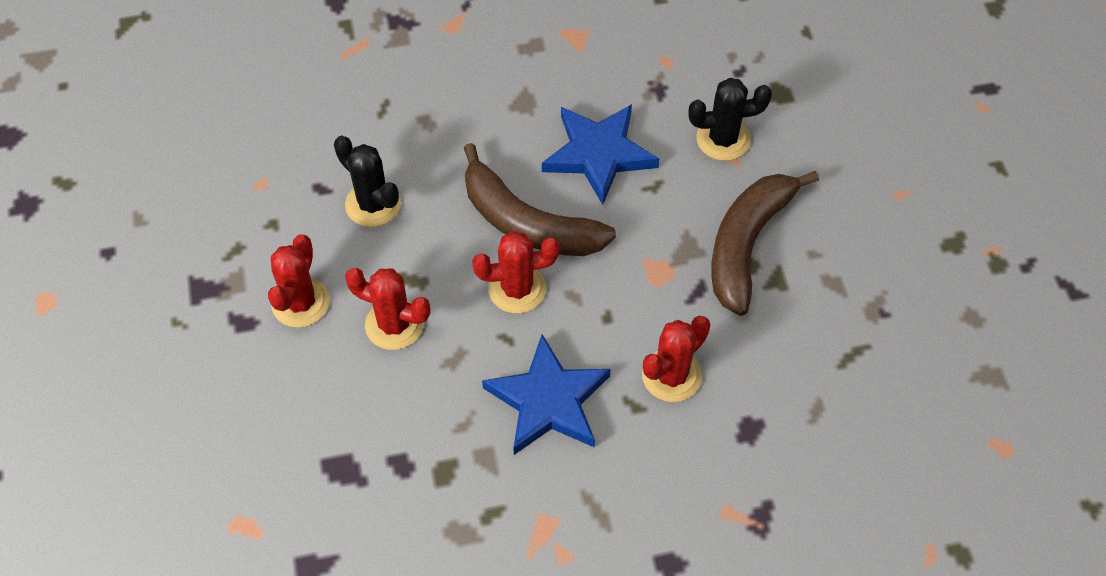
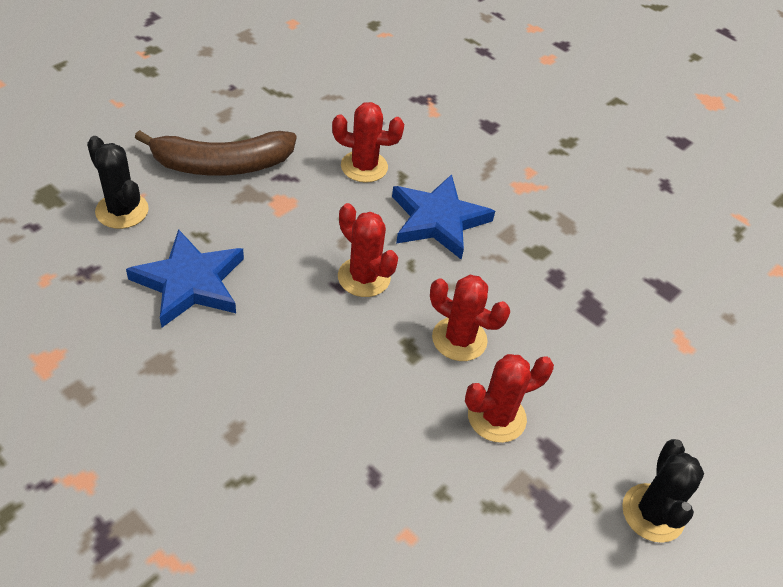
camera: 130 degrees left, 10 degrees down
black cactus [334,136,401,227] -> black cactus moved to [622,439,704,543]
red cactus [345,268,431,350] -> red cactus turned 45 degrees counterclockwise [430,275,510,361]
brown banana [464,143,616,256] -> none

